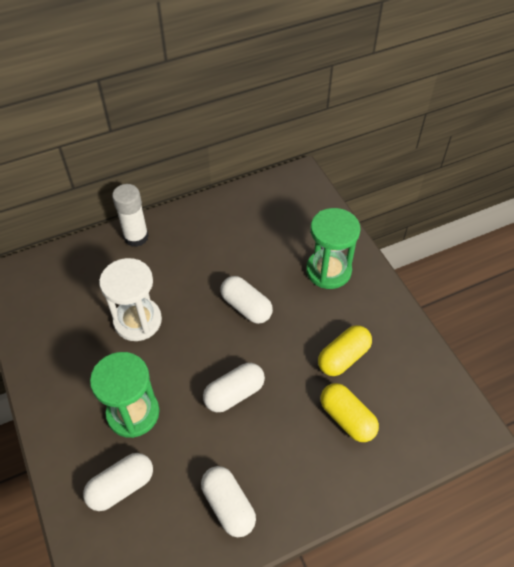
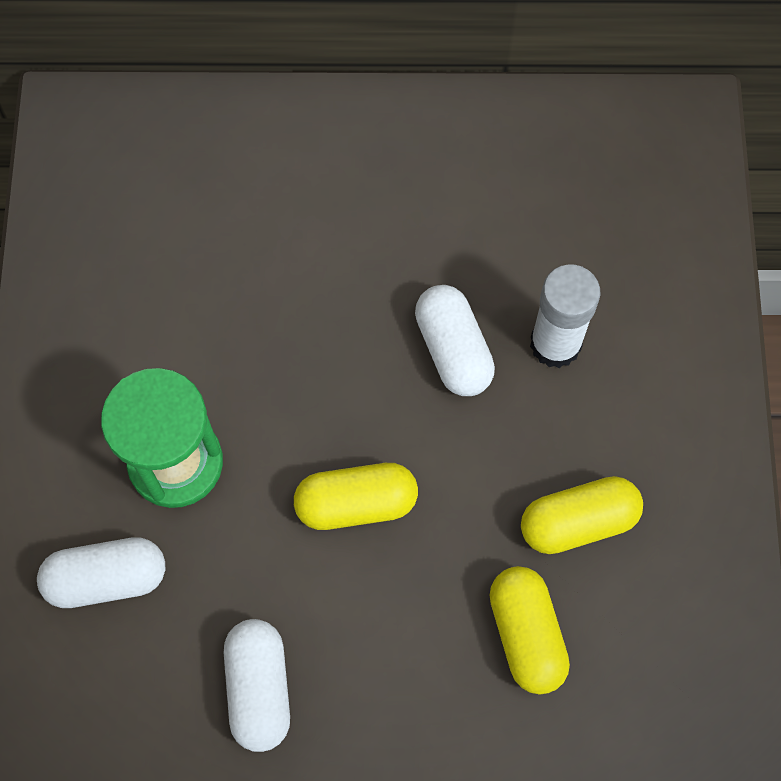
camera: 25 degrees right, 15 degrees up
white hourglass [99,258,162,341] -> none
white glue stick [112,184,149,247] -> white glue stick moved to [530,264,600,368]
white capsule [203,363,265,412] -> yellow capsule [294,463,418,530]
green hourglass [306,208,361,289] -> none

